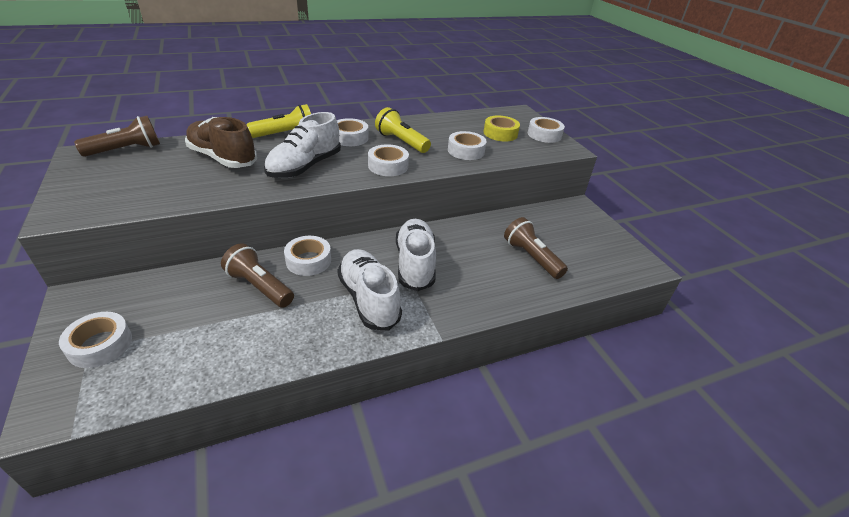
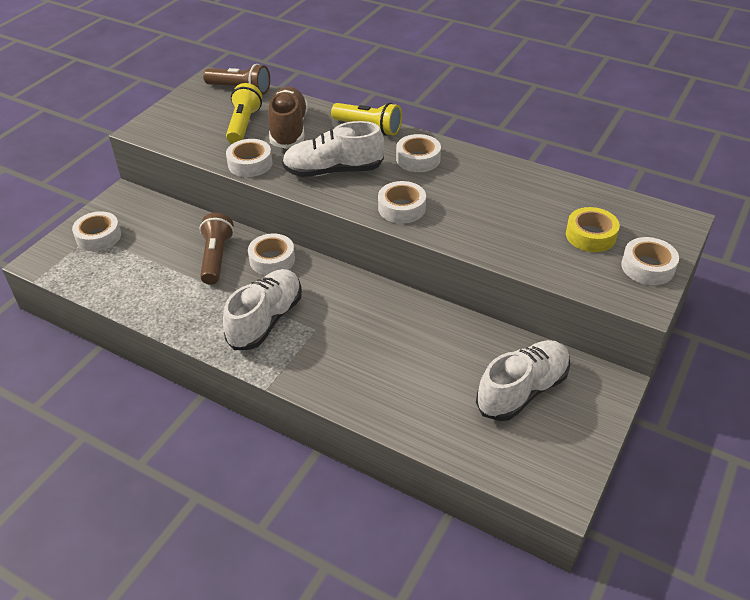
camera: 55 degrees right, 5 degrees up
yellow flashlight [375,107,431,153] -> yellow flashlight moved to [226,83,262,144]
white shoe [396,219,436,291] -> white shoe moved to [476,340,570,421]
white tape [448,131,487,160] -> white tape moved to [226,139,272,177]
brown flashlight [504,217,568,279] -> none

